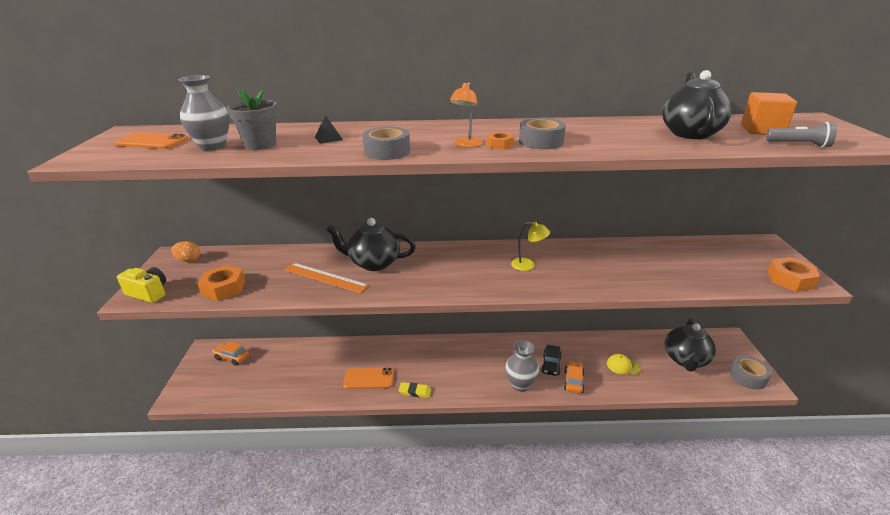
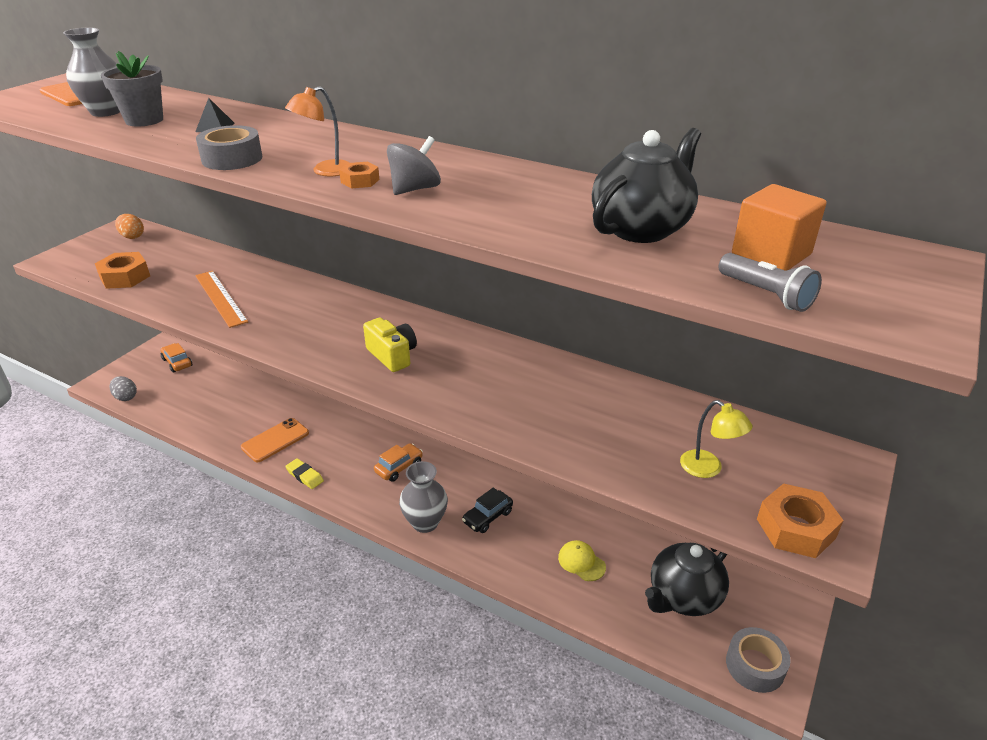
camera: 30 degrees right, 5 degrees up
yellow camera [117,267,166,303] -> yellow camera moved to [363,317,417,372]
black teapot [327,218,416,271] -> none
orange phone [343,367,394,389] -> orange phone turned 75 degrees counterclockwise [241,418,309,462]
yellow lamp [511,221,550,271] -> yellow lamp moved to [680,400,753,478]
grey tape [519,118,566,149] -> grey spinning top [387,136,441,195]
orange car [564,361,584,394] -> orange car moved to [374,443,423,482]
none -> grey egg [110,376,137,401]

